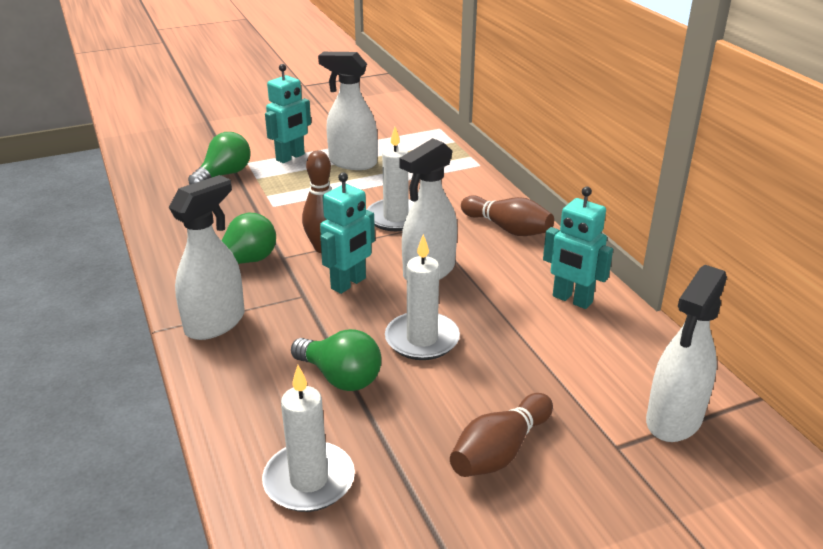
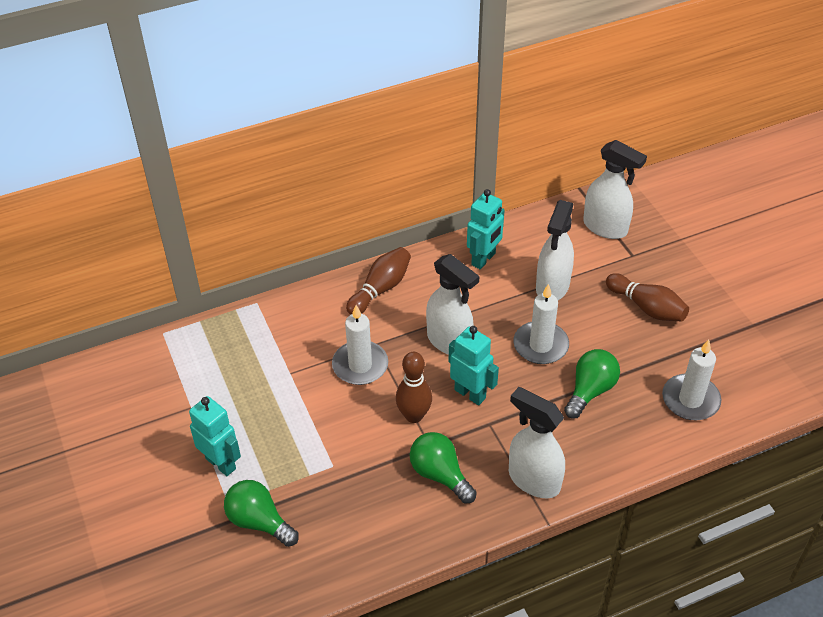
camera: 90 degrees left, 15 degrees up
white spray bottle [318,52,377,170] -> white spray bottle moved to [536,200,574,300]

